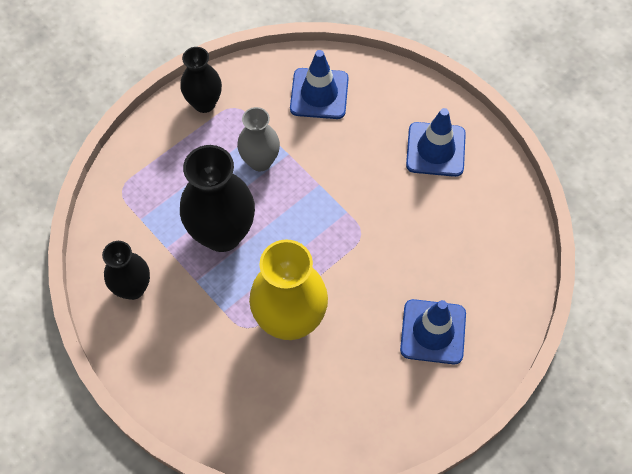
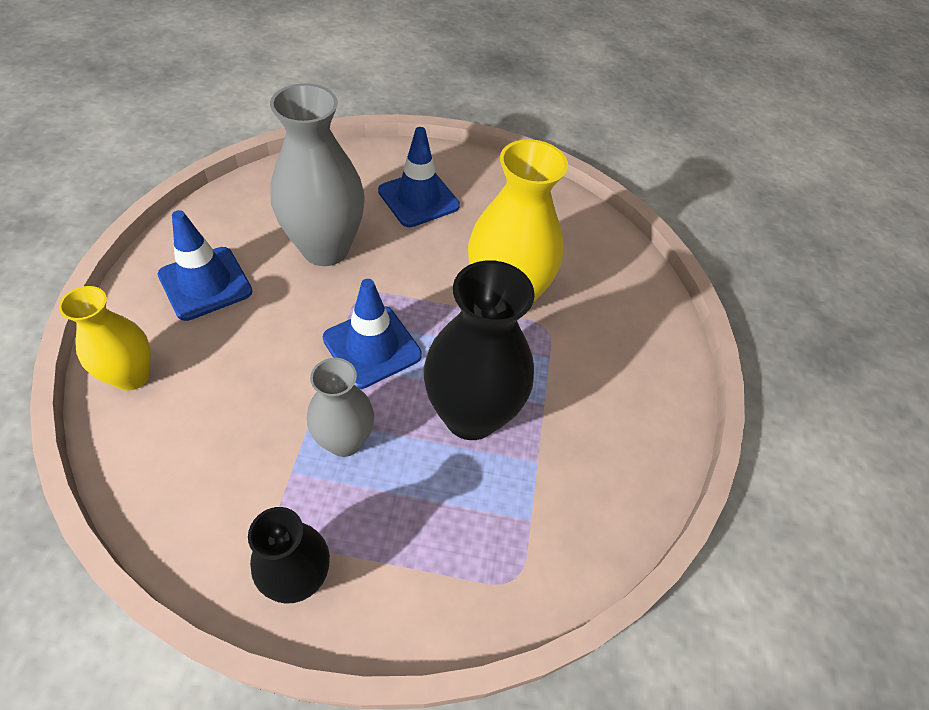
camera: 135 degrees left, 10 degrees down
black vase [102,241,150,300] -> none
blue traffic cone [290,50,349,119] -> blue traffic cone moved to [323,279,422,389]
none -> yellow vase [59,286,151,391]
none -> grey vase [270,83,365,266]

